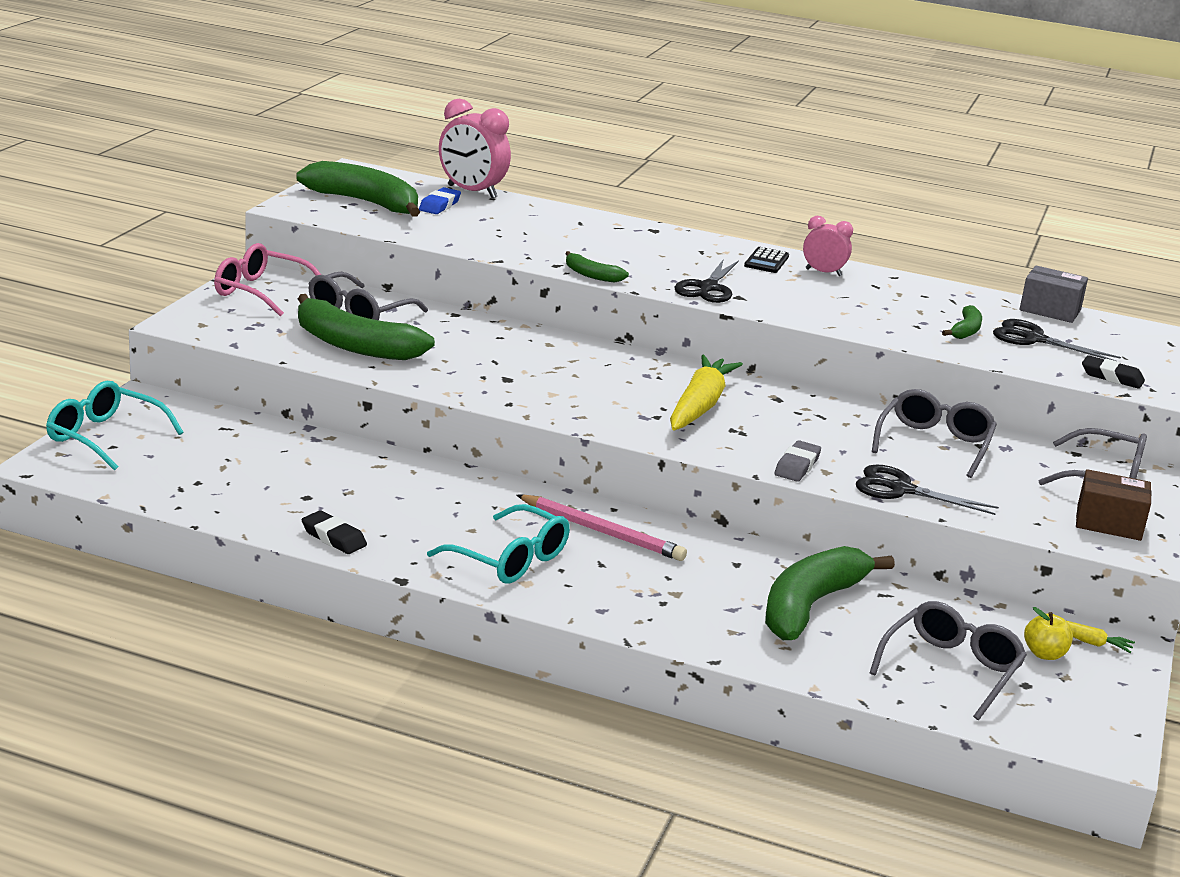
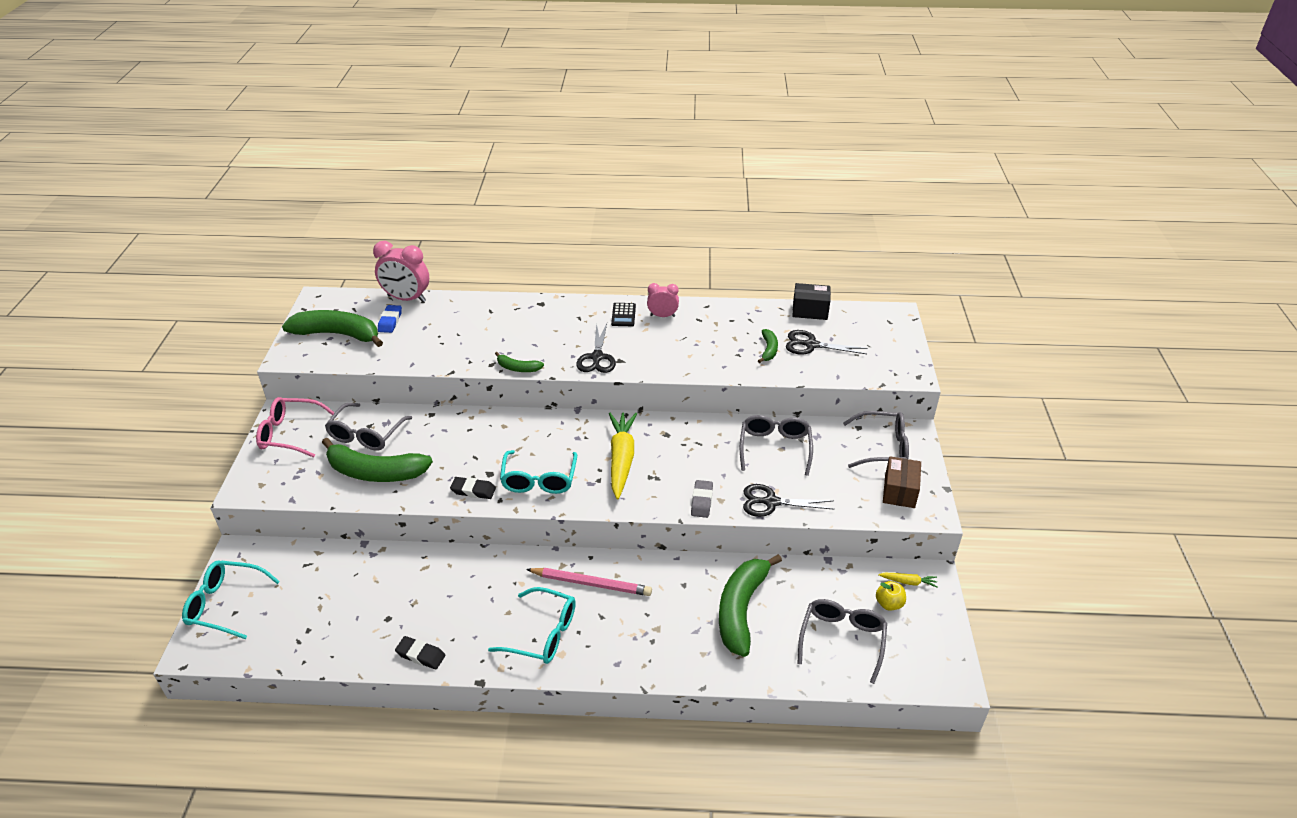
camera: 15 degrees left, 15 degrees up
grey box [1020,266,1088,323] -> black box [792,283,831,320]
brown box [1076,469,1152,541] -> brown box turned 75 degrees counterclockwise [883,456,921,508]
black eraser [1082,355,1145,389] -> black eraser moved to [450,477,496,499]
none -> turquoise glasses [500,450,577,494]

